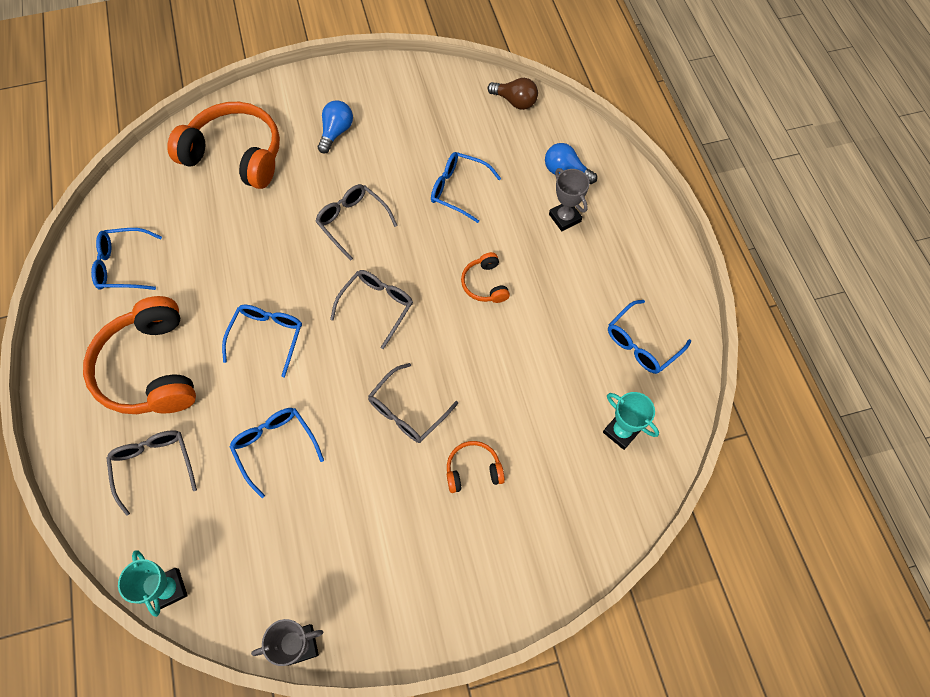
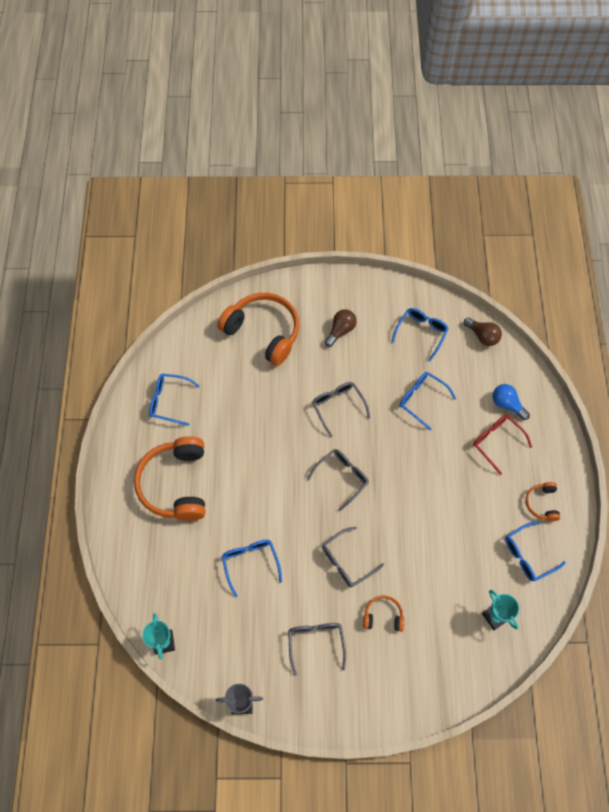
camera: 15 degrees right, 0 degrees up
grey glasses [106,430,197,516] -> grey glasses moved to [288,623,346,676]
blue glasses [222,305,302,377] -> blue glasses moved to [391,308,449,361]
blue light bulb [318,100,353,153] -> brown light bulb [325,309,357,347]
orange headphones [461,252,510,303] -> orange headphones moved to [525,482,560,521]
grey trophy [549,168,590,231] -> red glasses [473,415,532,475]

